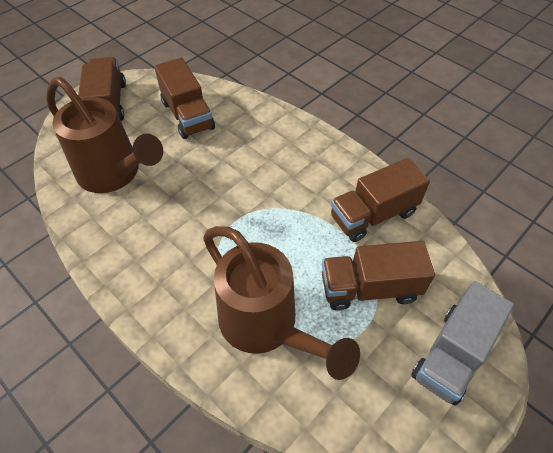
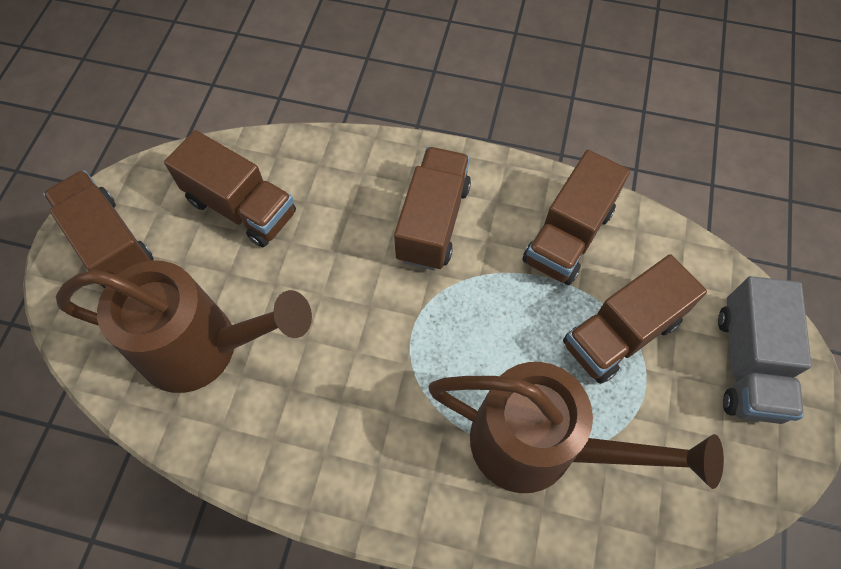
camera: 30 degrees left, 10 degrees up
none -> brown truck [394,147,471,270]

